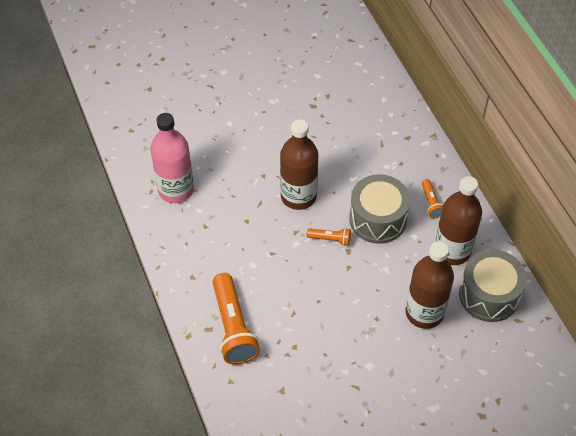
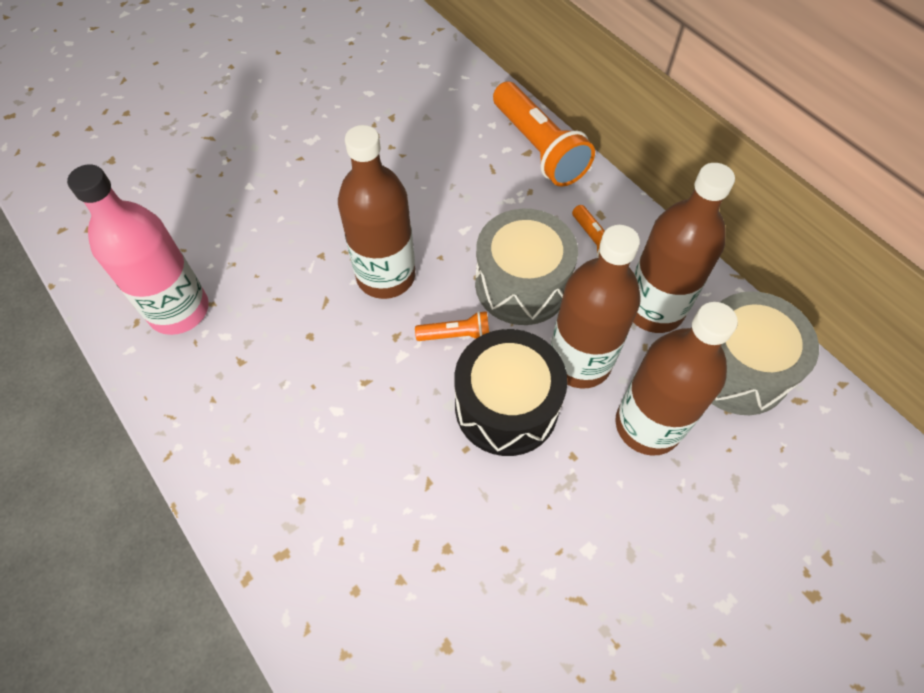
camera: 15 degrees left, 5 degrees up
orange flashlight [213,273,260,365] -> orange flashlight moved to [493,82,595,187]
none -> black drum [454,329,568,456]
none -> brown bottle [551,225,641,389]

